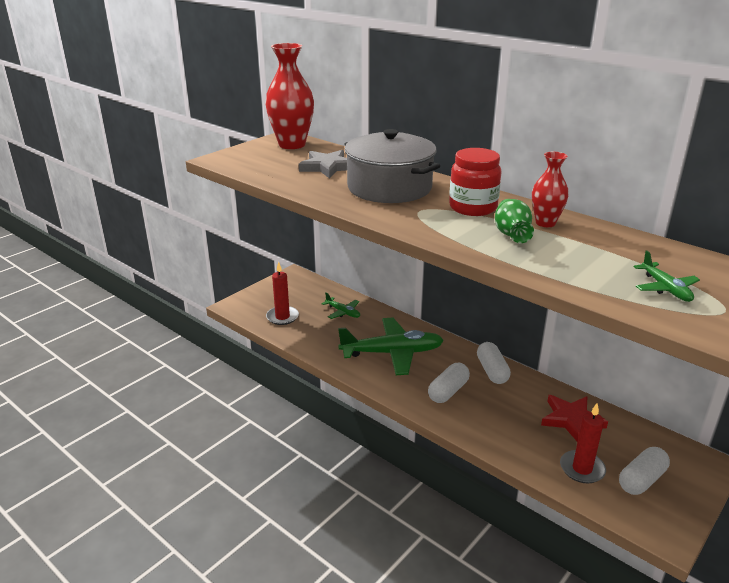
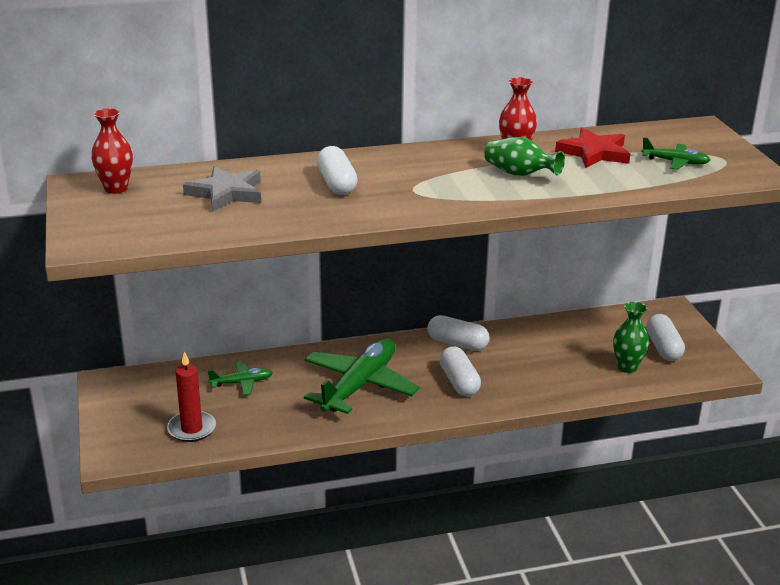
camera: 55 degrees left, 0 degrees up
red vase [265,43,314,149] -> red vase [91,108,133,194], size x0.57
grey pot [344,129,440,203] -> white capsule [317,146,358,195]
red jar [449,148,502,216] -> none
red star [541,395,608,442] -> red star moved to [555,128,630,168]
red candle [560,403,606,483] -> green vase [613,302,649,373]

